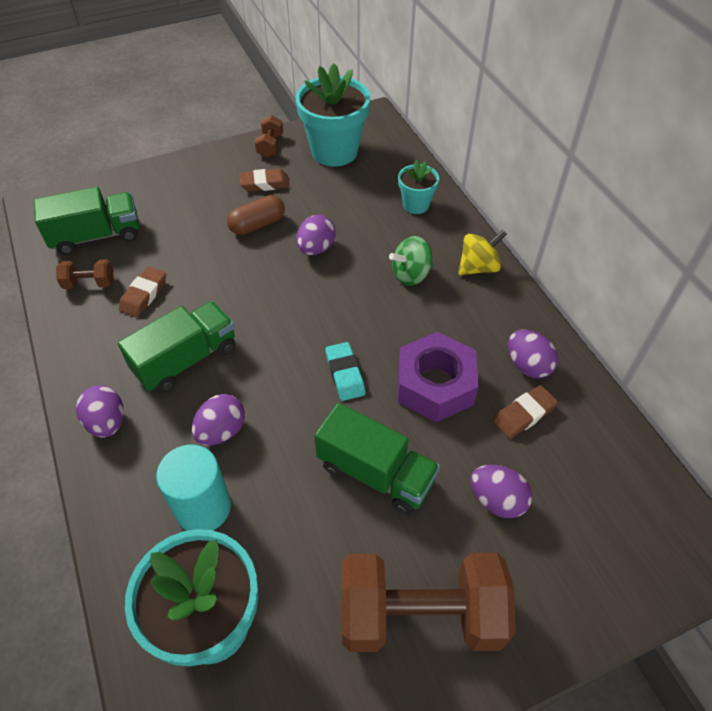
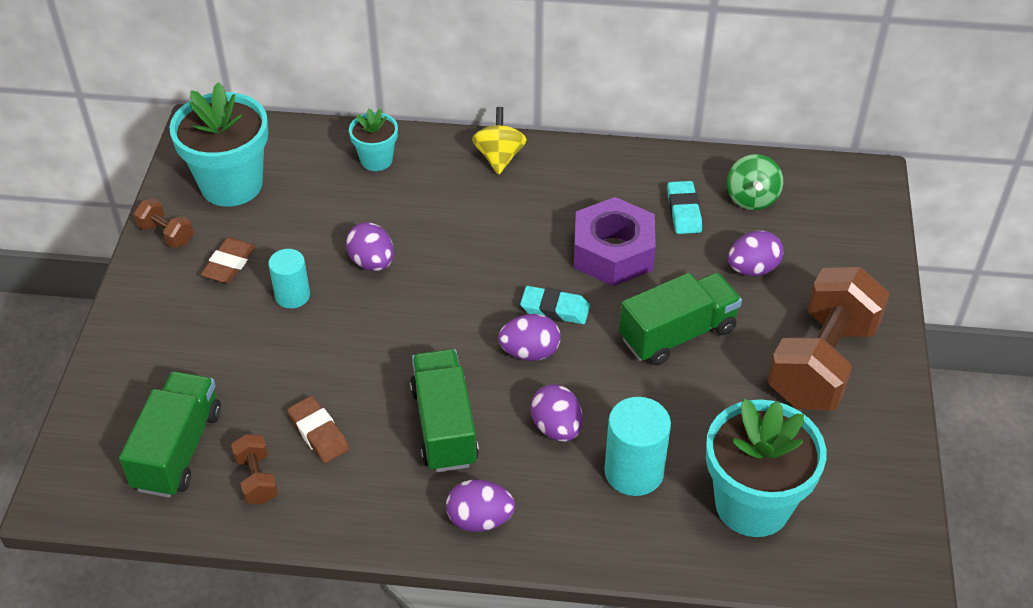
camera: 60 degrees left, 5 degrees down
brown dumbbell [56,259,114,289] -> brown dumbbell turned 45 degrees counterclockwise [231,434,278,504]
brown capsule [227,195,285,235] -> turquoise cylinder [268,249,310,309]
green spinning top [389,236,433,286] -> green spinning top moved to [727,154,783,210]
brown eraser [493,385,558,439] -> turquoise eraser [667,181,702,234]
purple egg [508,330,558,378] -> purple egg moved to [498,314,561,361]

